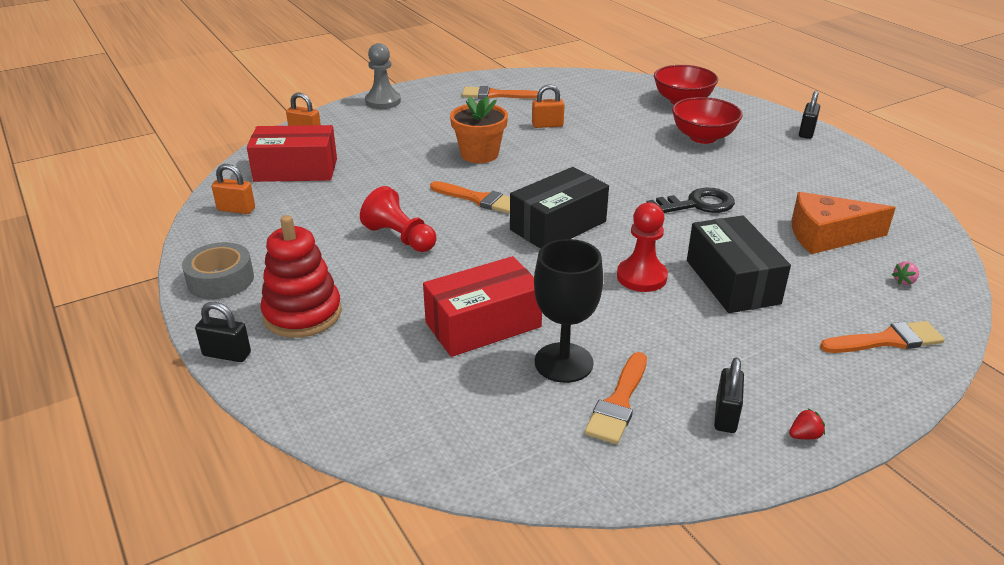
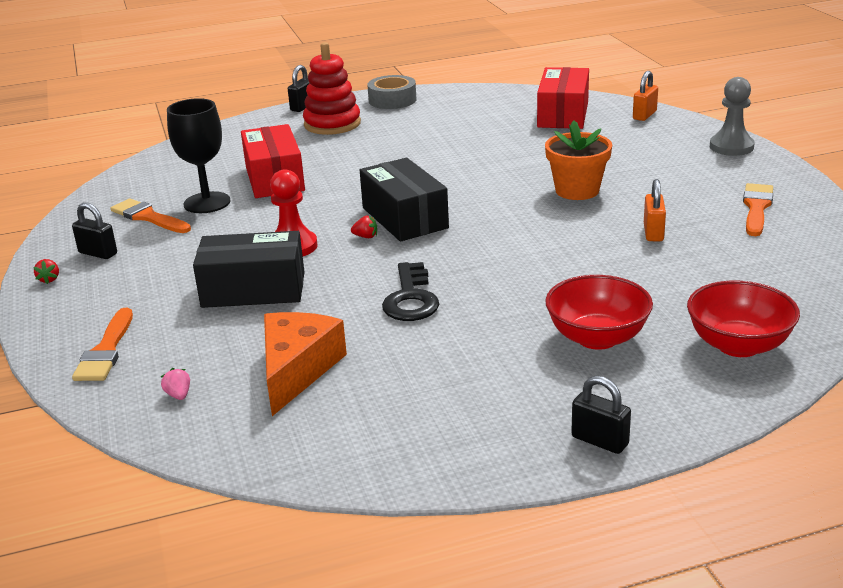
camera: 105 degrees right, 5 degrees down
orange padlock [212,164,255,214] -> none
red pawn [360,186,437,252] -> none
orange brush [430,181,510,214] -> none
none -> red strawberry [351,216,377,238]

